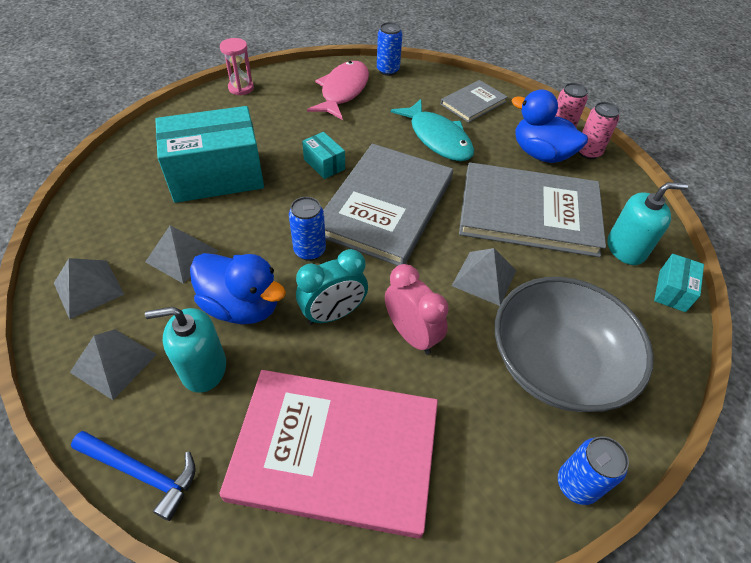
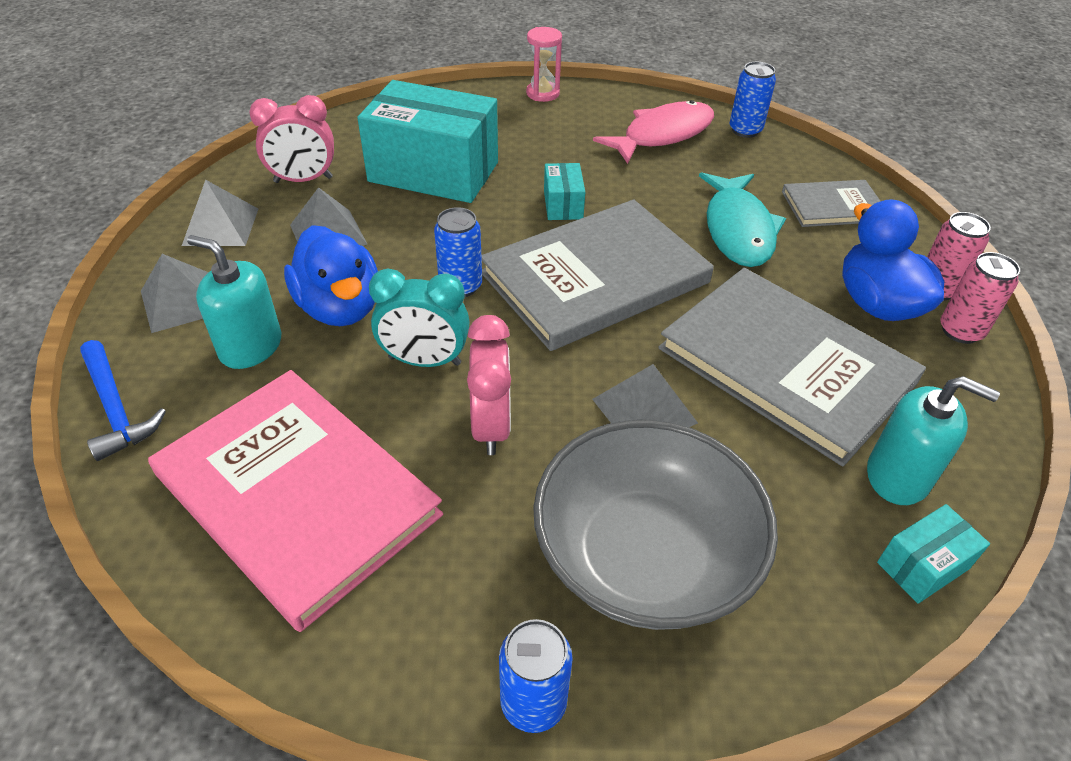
camera: 35 degrees right, 5 degrees down
none -> pink clock [249,95,334,183]

